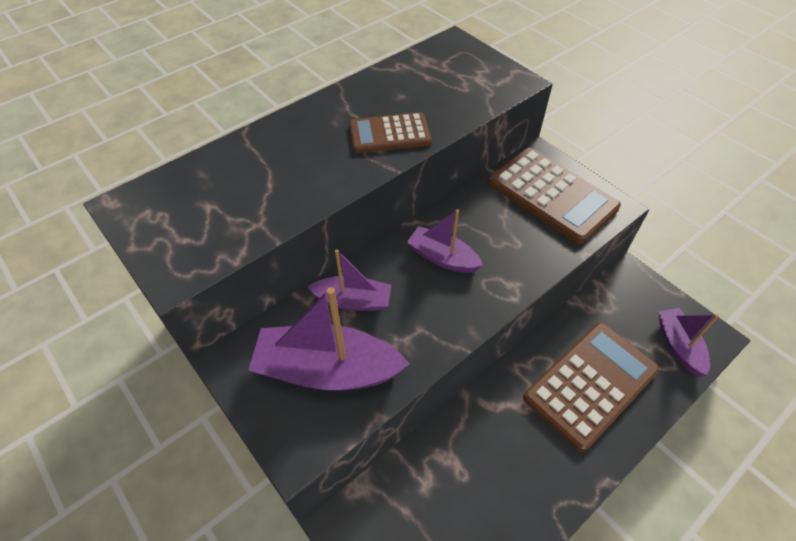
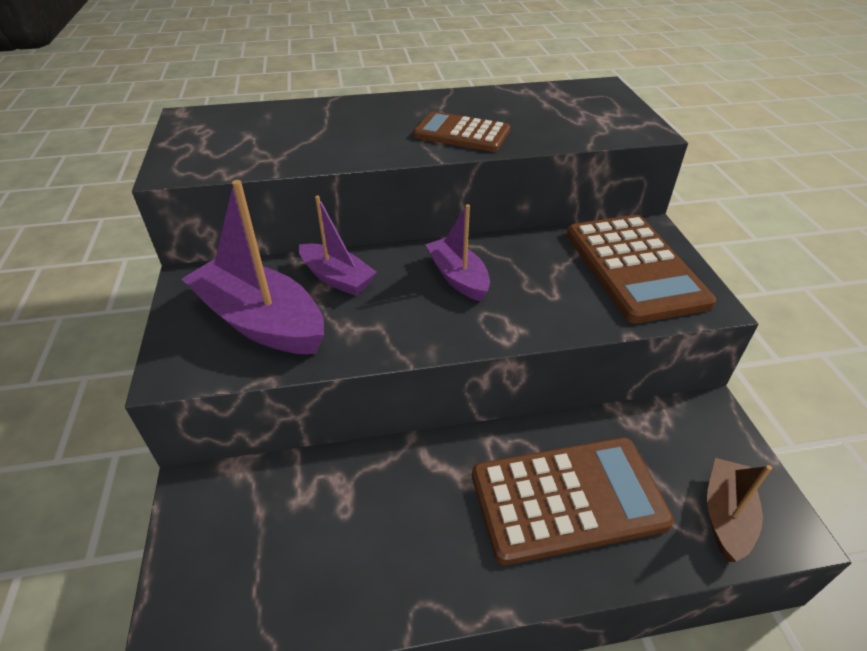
camera: 30 degrees right, 10 degrees down
purple boat [658,308,719,376] -> brown boat [707,458,772,562]

